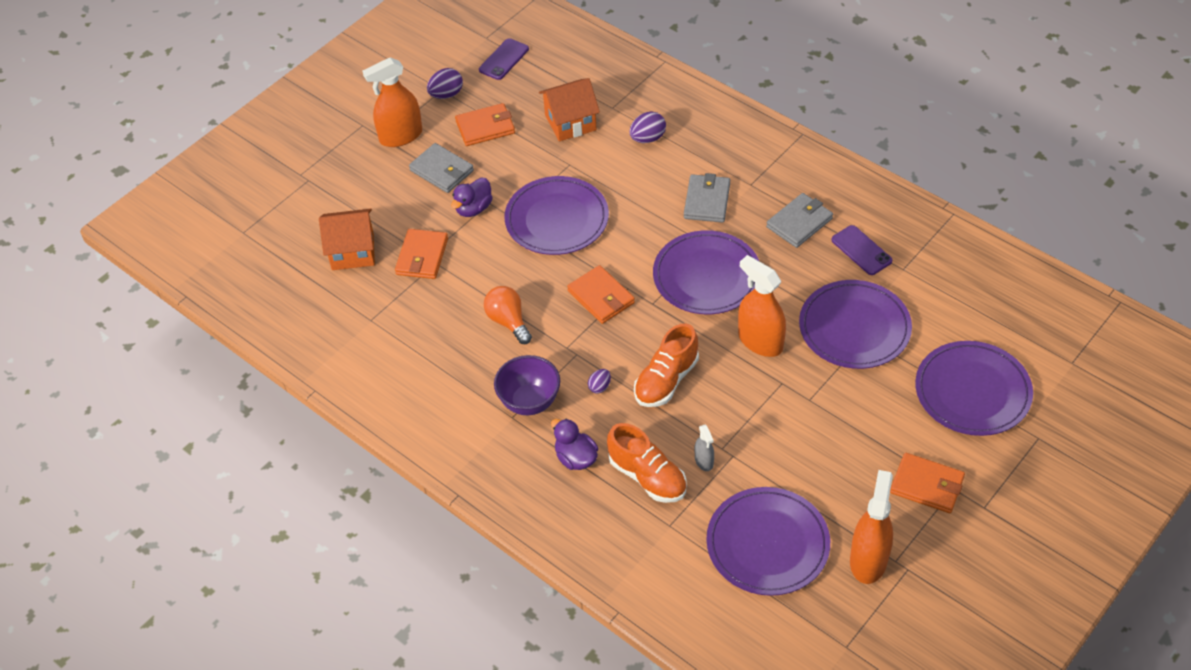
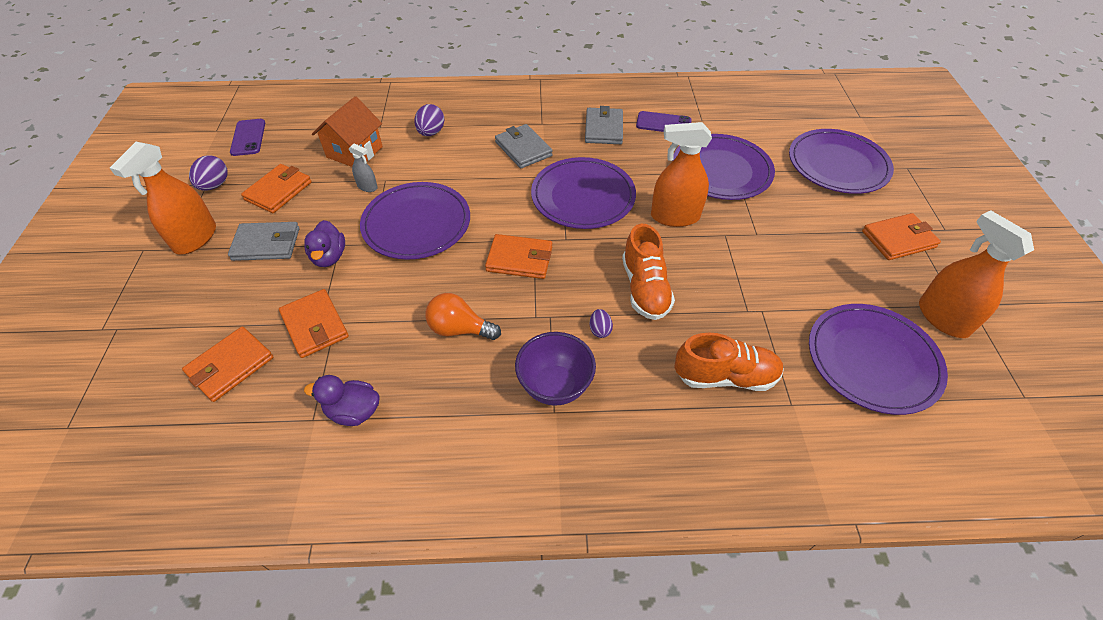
camera: 45 degrees left, 0 degrees up
orange house [319,209,375,270] -> orange wallet [182,326,274,402]
purple duck [551,419,598,470] -> purple duck moved to [304,375,380,426]
grey spray bottle [695,425,714,471] -> grey spray bottle moved to [349,143,378,192]

